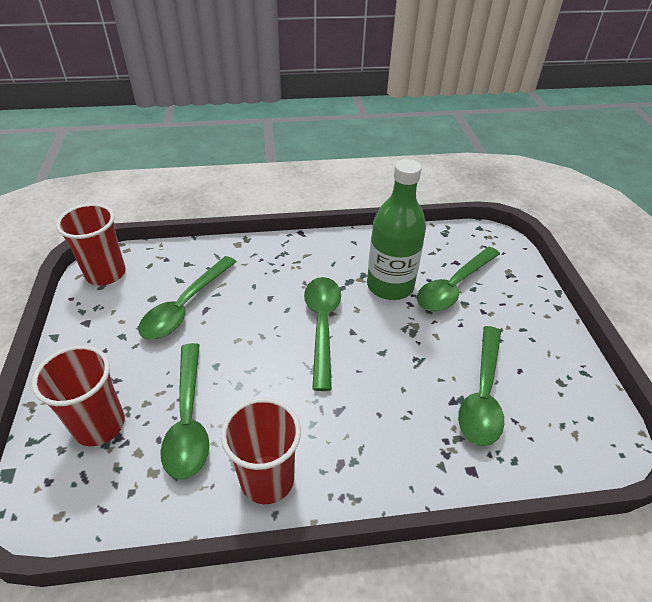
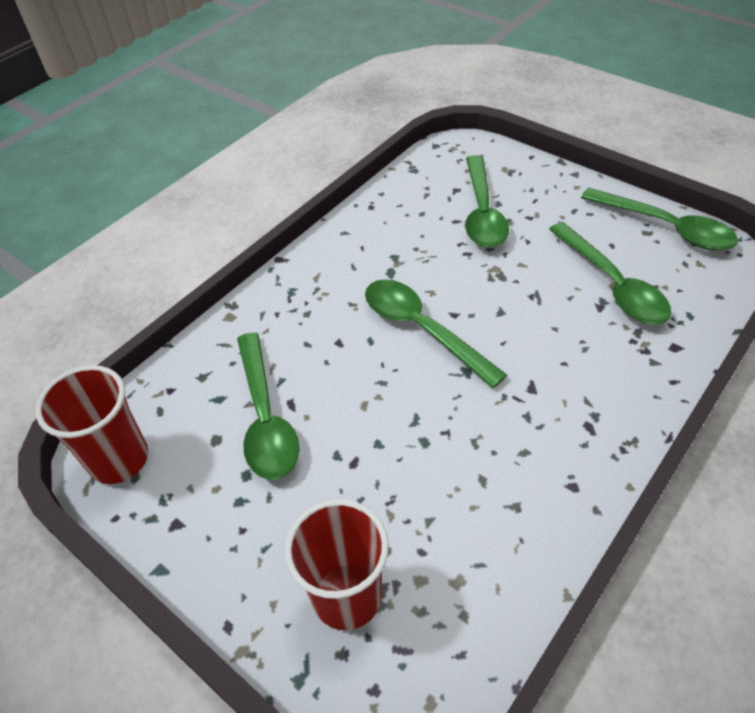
camera: 40 degrees left, 5 degrees up
green spoon [160,343,209,480] -> green spoon moved to [581,188,738,250]
red cup [221,398,301,504] -> none
green bottle [367,159,426,300] -> none

